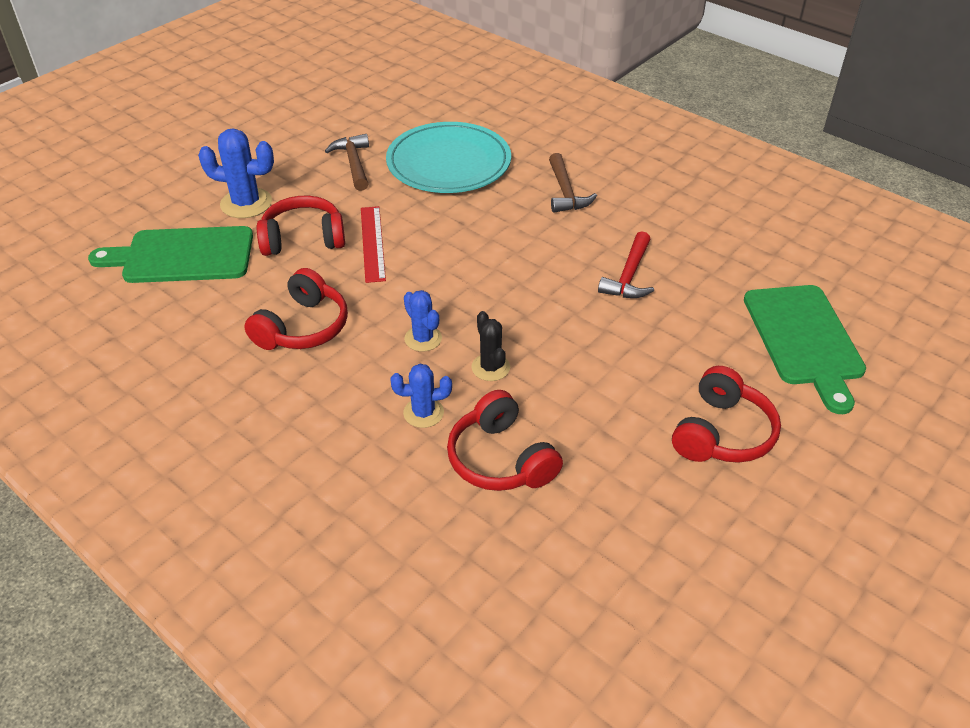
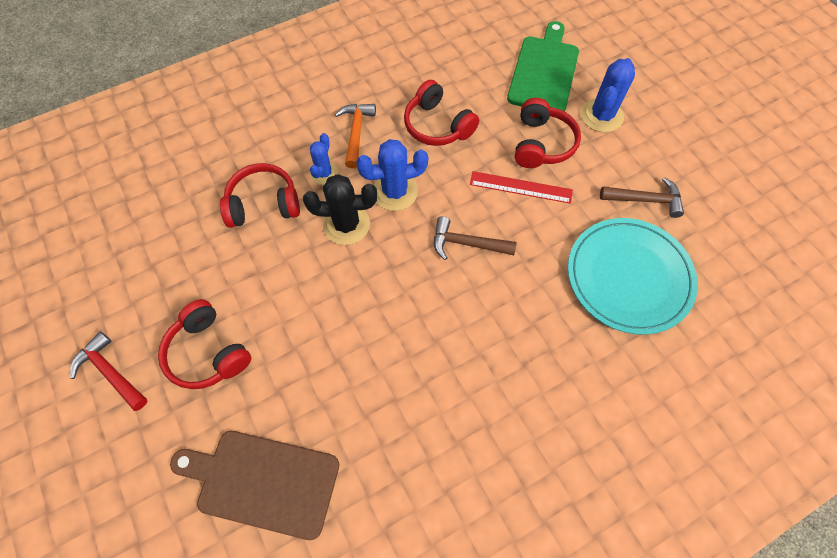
camera: 110 degrees right, 20 degrees up
blue cactus [404,290,442,352] -> blue cactus [356,139,428,211], size x1.60
black cactus [472,311,510,381] -> black cactus [303,174,377,245], size x1.60
brown hammer [549,153,597,213] -> brown hammer moved to [434,216,517,260]
red hammer [598,231,654,298] -> red hammer moved to [70,332,147,411]
green cutting board [744,285,866,414] -> brown cutting board [170,431,339,540]
none -> orange hammer [335,104,376,168]

